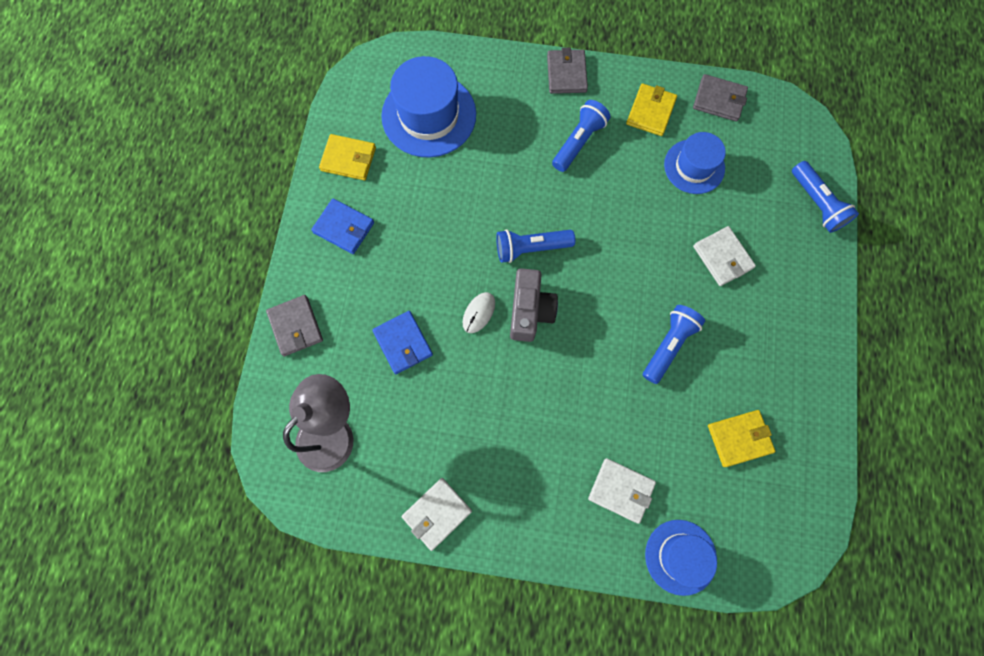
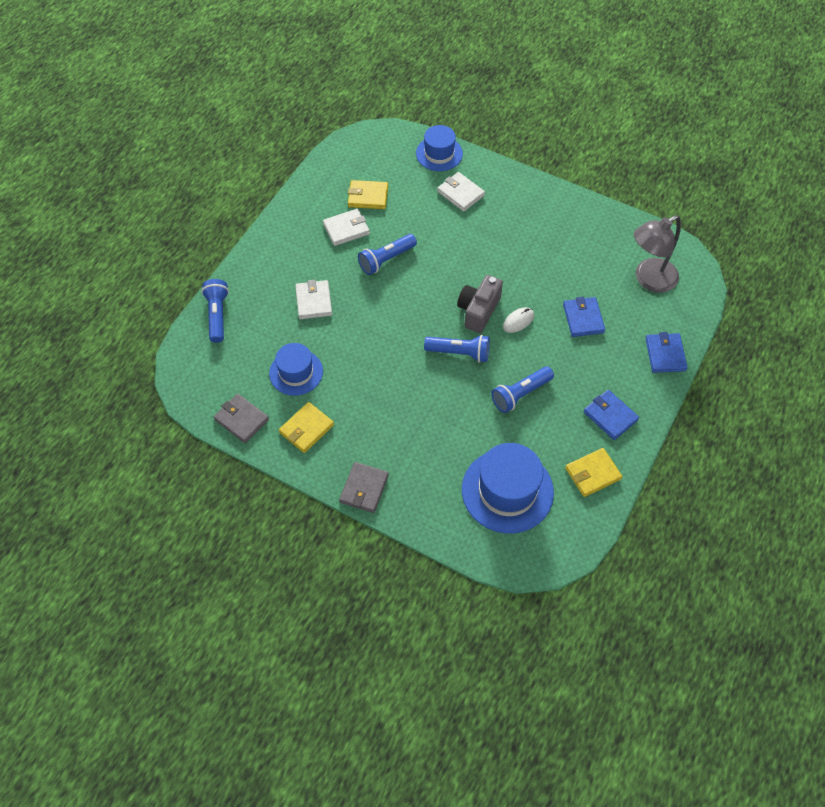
camera: 160 degrees left, 15 degrees down
grey wallet [266,295,323,356] -> blue wallet [645,332,688,373]
yellow wallet [319,134,376,180] -> yellow wallet turned 60 degrees counterclockwise [565,448,623,497]
white wallet [402,478,472,551] -> white wallet moved to [323,209,370,246]
blue flashlight [552,100,610,172] -> blue flashlight moved to [491,366,554,413]

